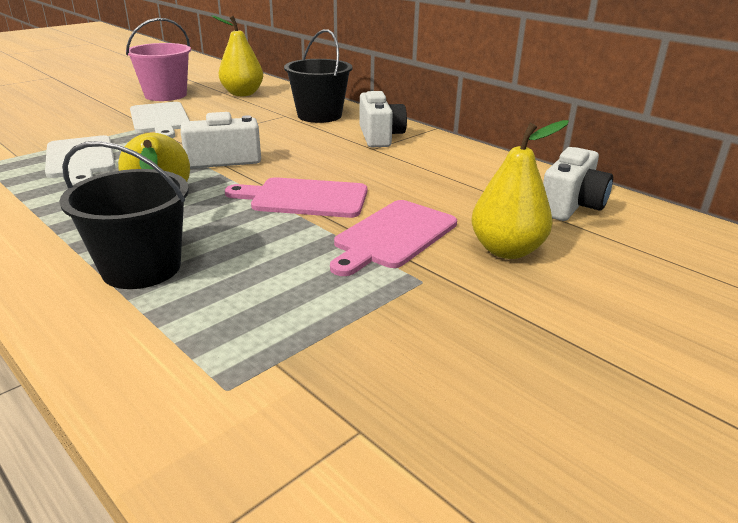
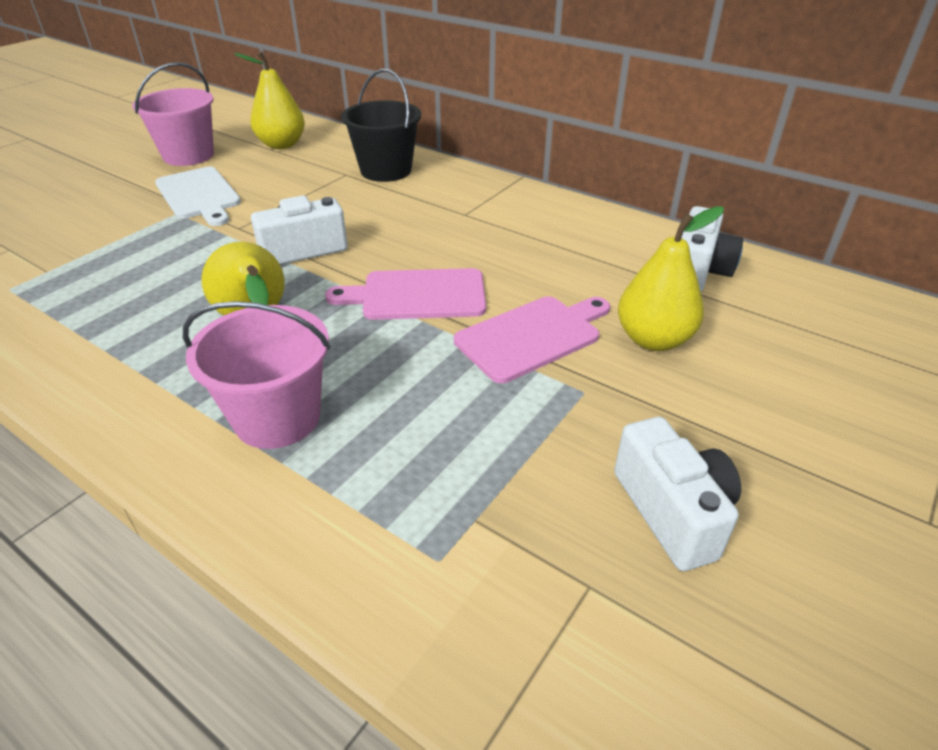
camera: 10 degrees left, 10 degrees up
white cutting board [45,135,115,185] -> none
black bucket [59,141,189,289] -> pink bucket [183,301,331,449]
pink cutting board [330,200,457,276] -> pink cutting board turned 150 degrees counterclockwise [454,296,610,383]
white camera [359,91,407,147] -> white camera moved to [614,417,741,571]

